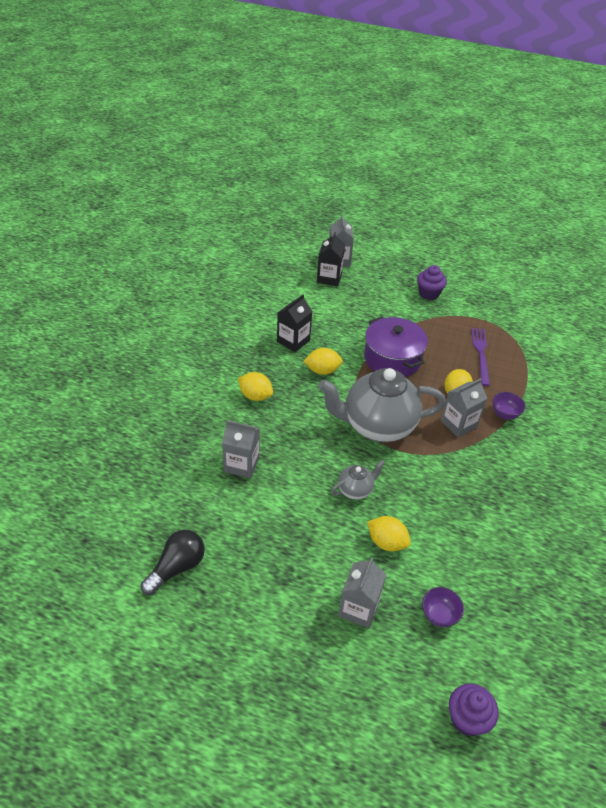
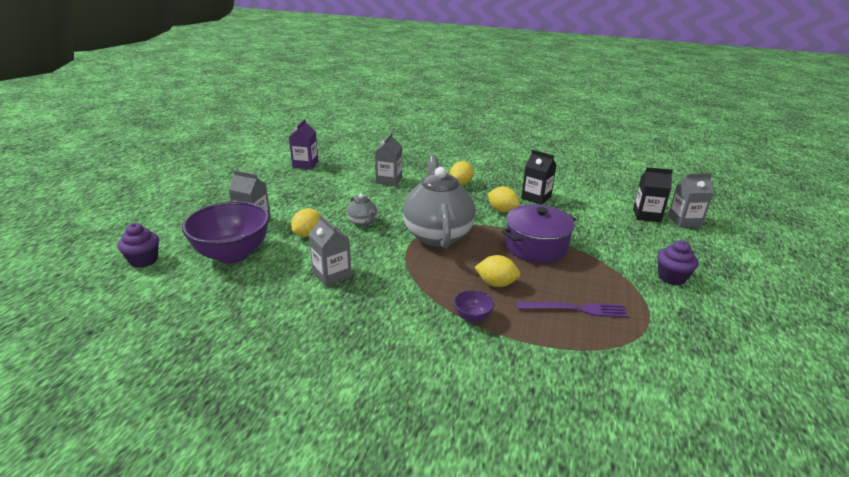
camera: 90 degrees right, 15 degrees down
black light bulb [141,530,205,595] -> purple carton [289,119,318,169]
yellow lemon [303,348,343,375] -> yellow lemon turned 45 degrees counterclockwise [488,186,520,212]
purple bowl [422,587,464,627] -> purple bowl [182,201,269,264], size x2.35
grey carton [441,379,487,438] -> grey carton moved to [308,215,352,286]

